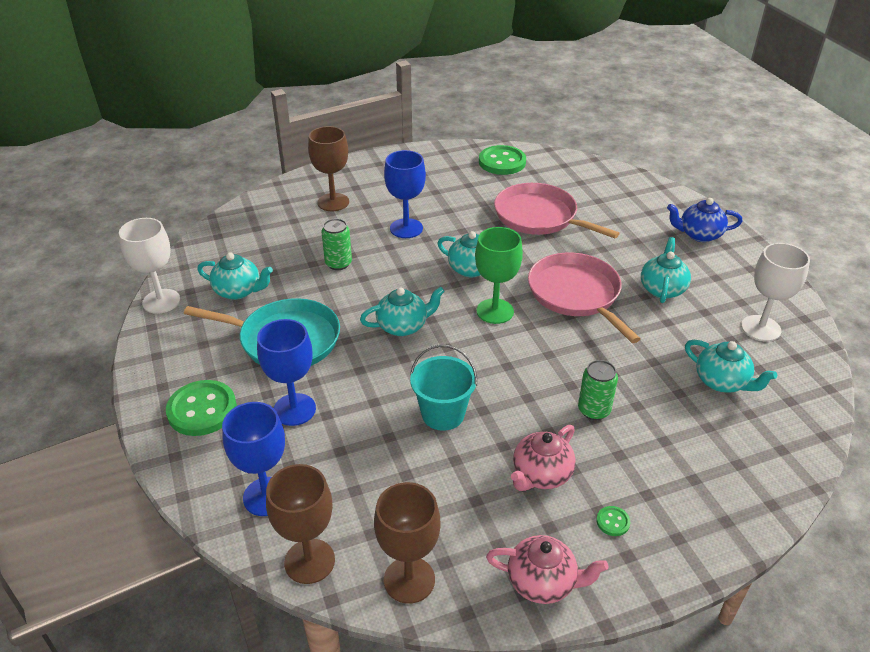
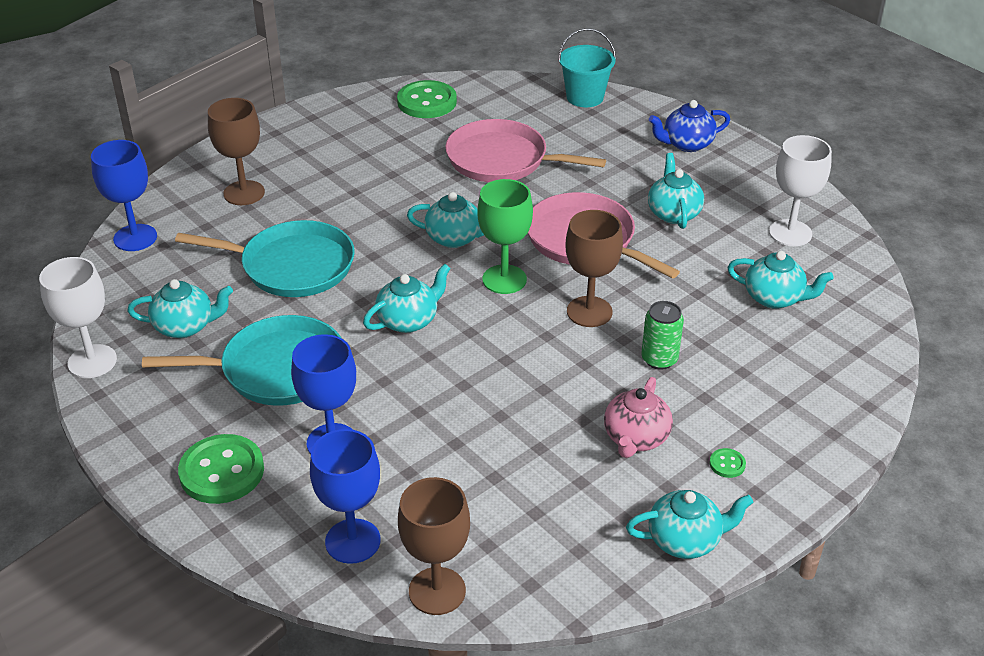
camera: 20 degrees left, 0 degrees up
green can [321,218,352,270] -> turquoise pan [175,220,355,297]
brown goblet [374,482,441,604] -> brown goblet moved to [565,210,623,327]
blue goblet [384,150,426,238] -> blue goblet moved to [91,140,157,251]
turquoise bucket [410,344,477,431] -> turquoise bucket moved to [558,28,616,107]
pink teapot [486,535,608,604] -> turquoise teapot [626,490,753,559]

